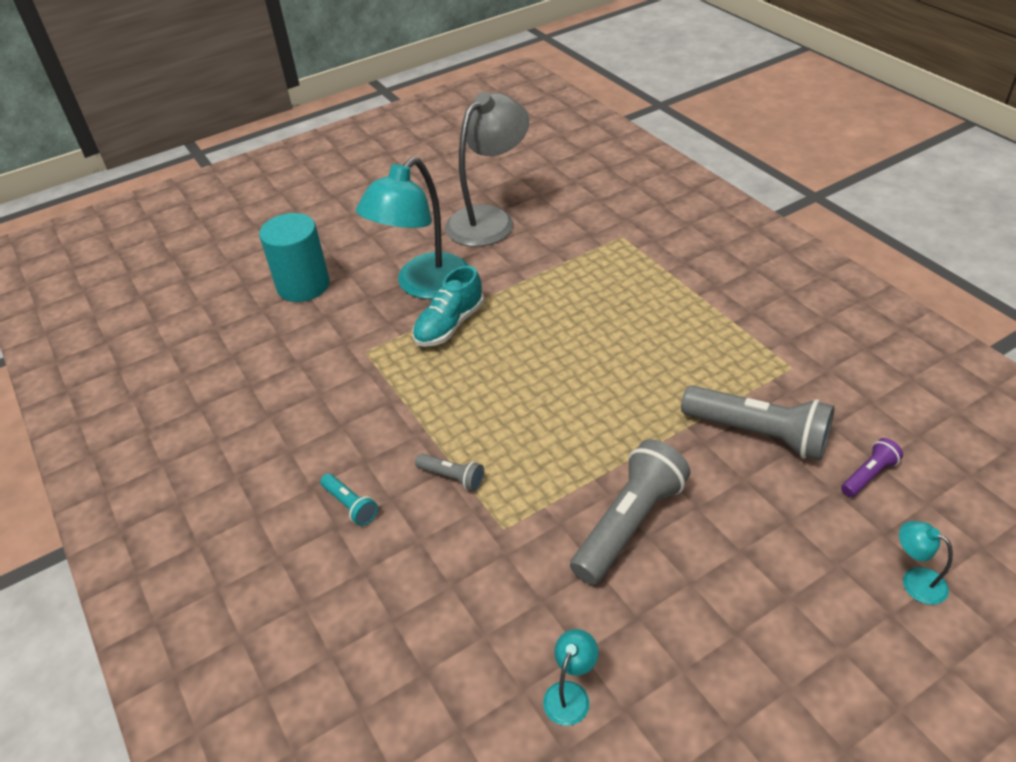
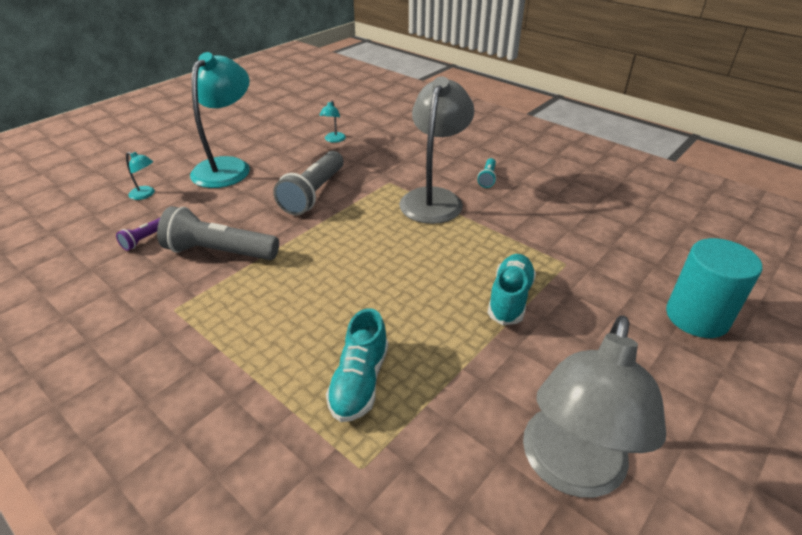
camera: 160 degrees right, 5 degrees down
turquoise flashlight [320,474,378,526] -> turquoise flashlight turned 105 degrees counterclockwise [477,158,496,188]
turquoise lamp [356,157,469,299] -> turquoise lamp moved to [190,52,250,188]
grey flashlight [415,454,484,491] -> grey lamp [399,76,474,224]
none -> turquoise shoe [326,308,388,422]

